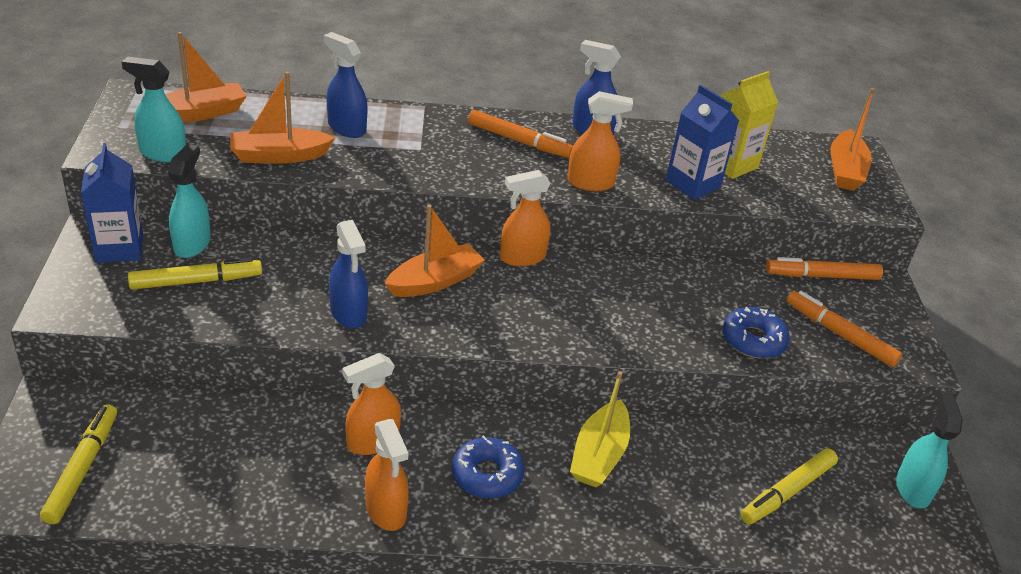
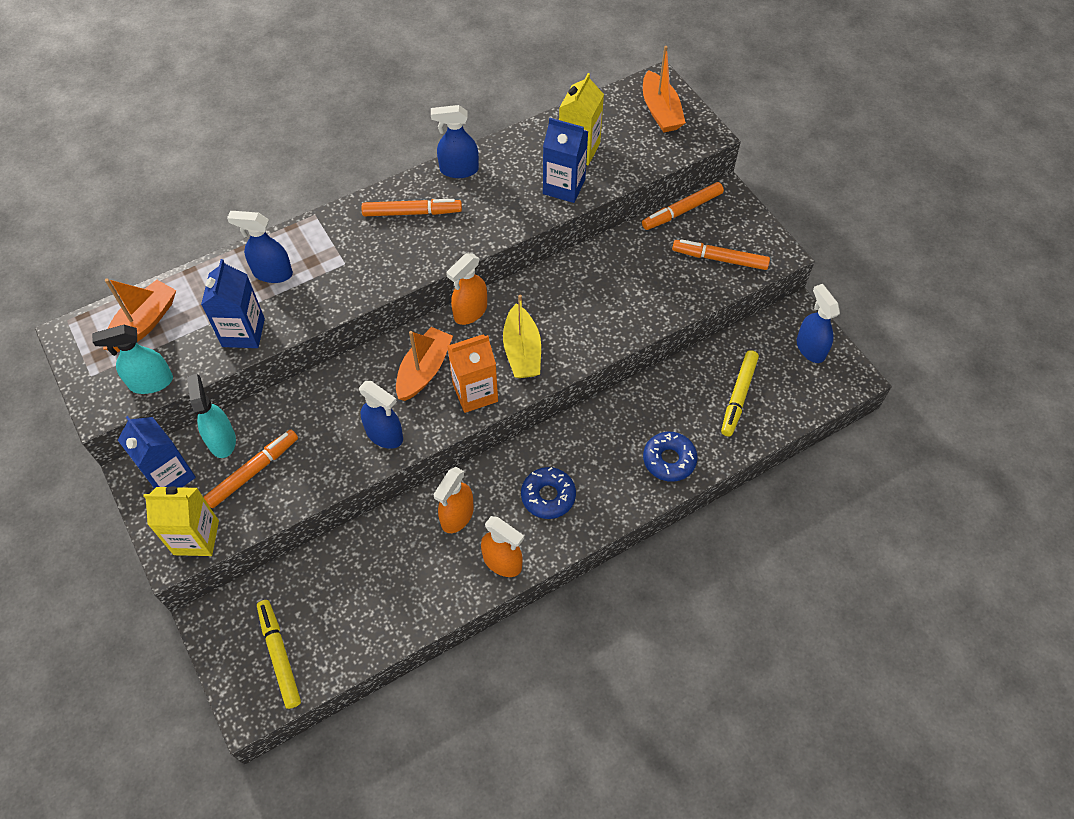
camera: 25 degrees left, 20 degrees up
yellow marker [128,258,262,289] -> orange marker [204,430,298,508]
orange boat [230,71,335,164] -> blue carton [201,259,265,348]
orange spray bottle [568,91,633,191] -> none
yellow boat [570,371,630,487] -> yellow boat moved to [503,295,541,378]
blue donut [723,307,790,359] -> blue donut moved to [643,432,698,482]
turquoise spray bottle [896,391,963,509] -> blue spray bottle [797,284,840,363]
none -> yellow carton [143,486,219,556]
none -> orange carton [447,335,498,413]

